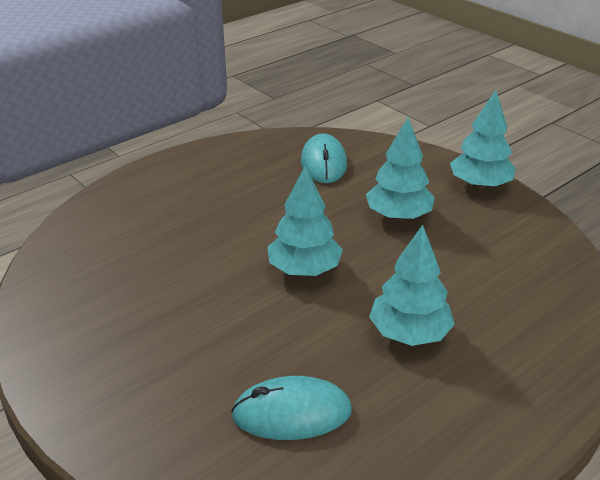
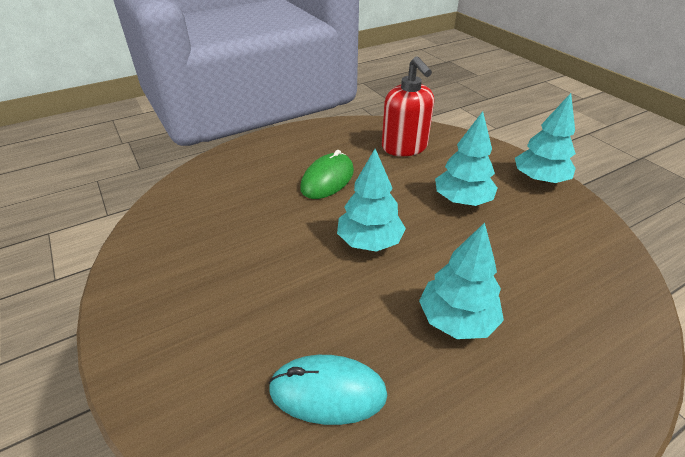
camera: 10 degrees right, 5 degrees up
turquoise mouse [301,133,347,183] -> red soap dispenser [382,56,434,156]
none -> green mouse [300,150,354,199]

